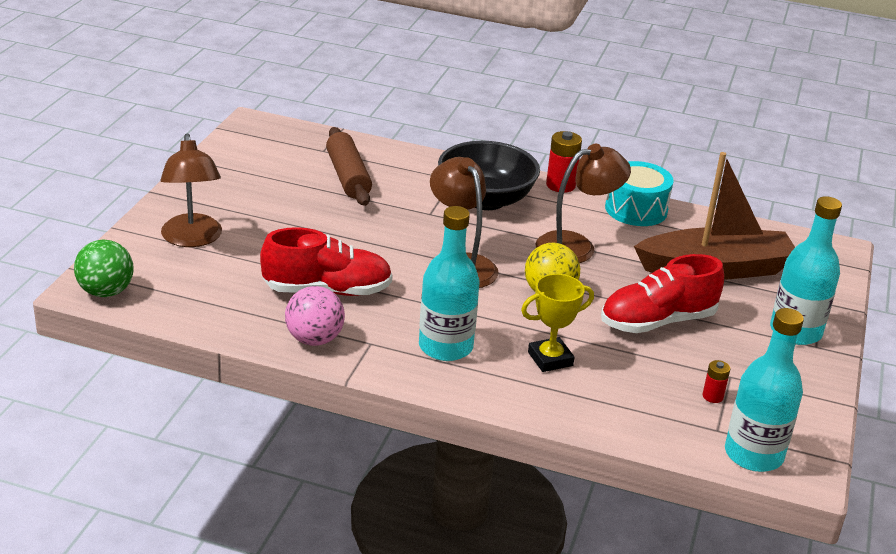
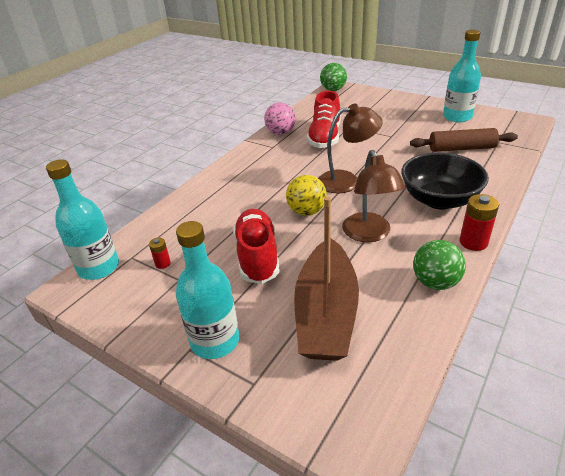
camera: 110 degrees right, 5 degrees up
brown lamp [160,133,222,247] -> none
turquoise bottle [419,206,480,361] -> turquoise bottle moved to [443,30,481,122]
yellow trophy [521,274,594,372] -> none
turquoise drum [605,161,674,226] -> green ball [413,240,466,290]

